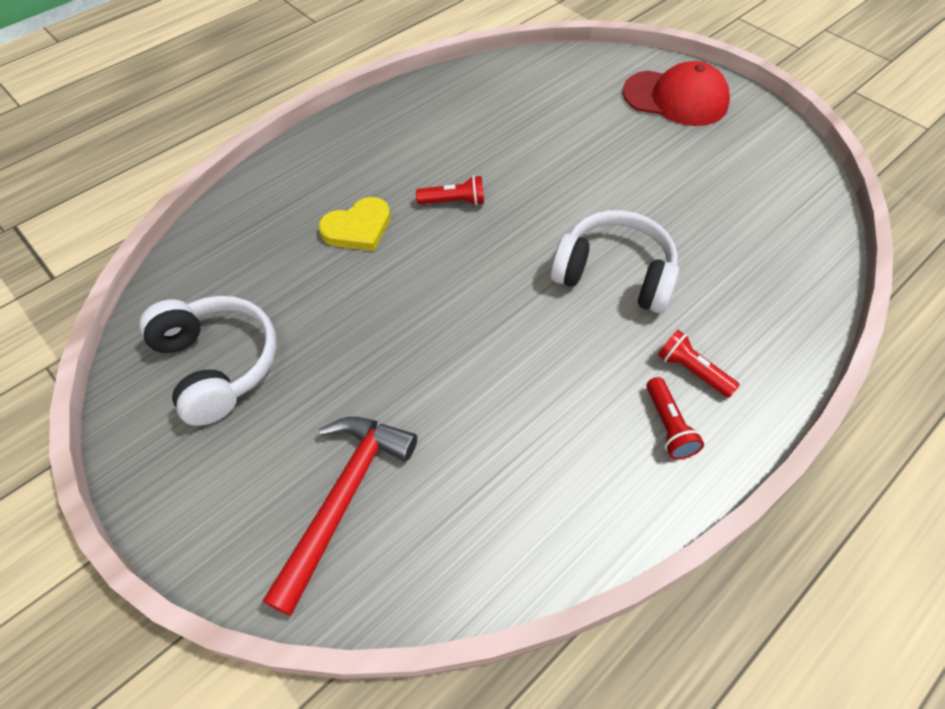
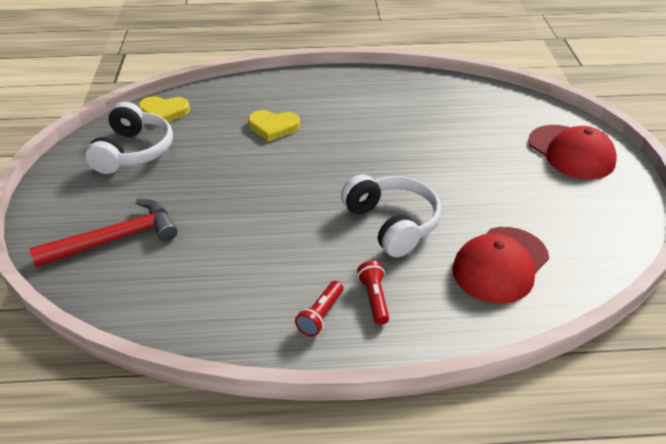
camera: 40 degrees right, 15 degrees down
red flashlight [416,175,484,206] -> none
none -> yellow heart [138,96,190,122]
none -> red cap [452,227,549,303]

